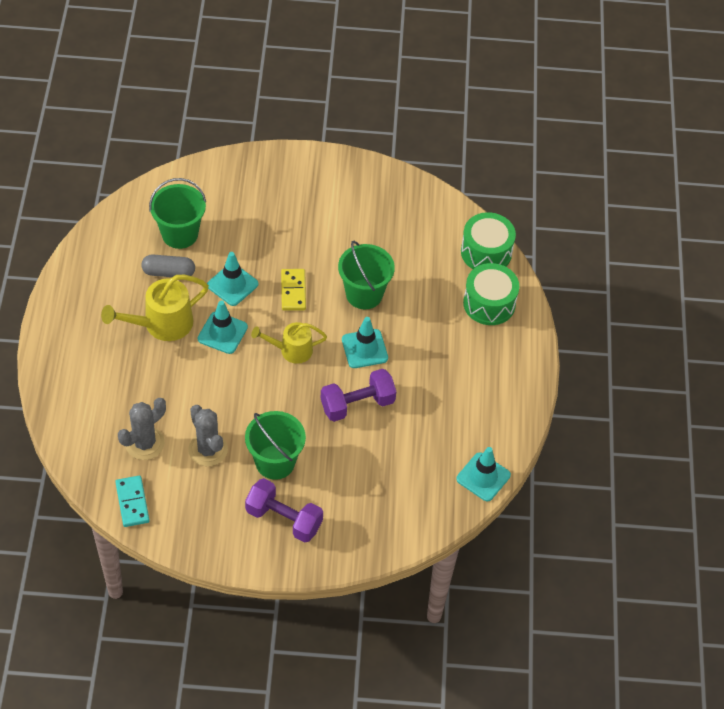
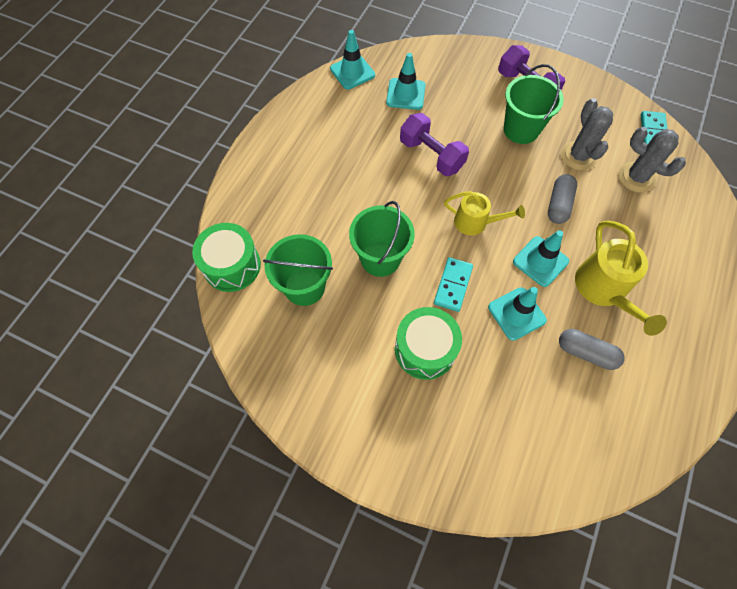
camera: 155 degrees left, 10 degrees up
yellow watering can [101,275,209,341] -> yellow watering can turned 90 degrees clockwise [575,221,667,336]
grey cactus [118,398,166,460] -> grey cactus turned 60 degrees clockwise [618,127,686,193]
green bucket [149,178,206,249] -> green bucket moved to [263,234,333,306]
yellow domino [281,269,306,311] -> turquoise domino [434,257,473,312]
purple dumbbell [321,369,396,422] -> purple dumbbell turned 45 degrees clockwise [400,113,469,176]
turquoise traffic cone [342,317,388,368] -> turquoise traffic cone moved to [386,53,425,110]
green drum [463,263,519,325] -> green drum moved to [395,307,462,380]
none -> grey capsule [548,174,577,224]

